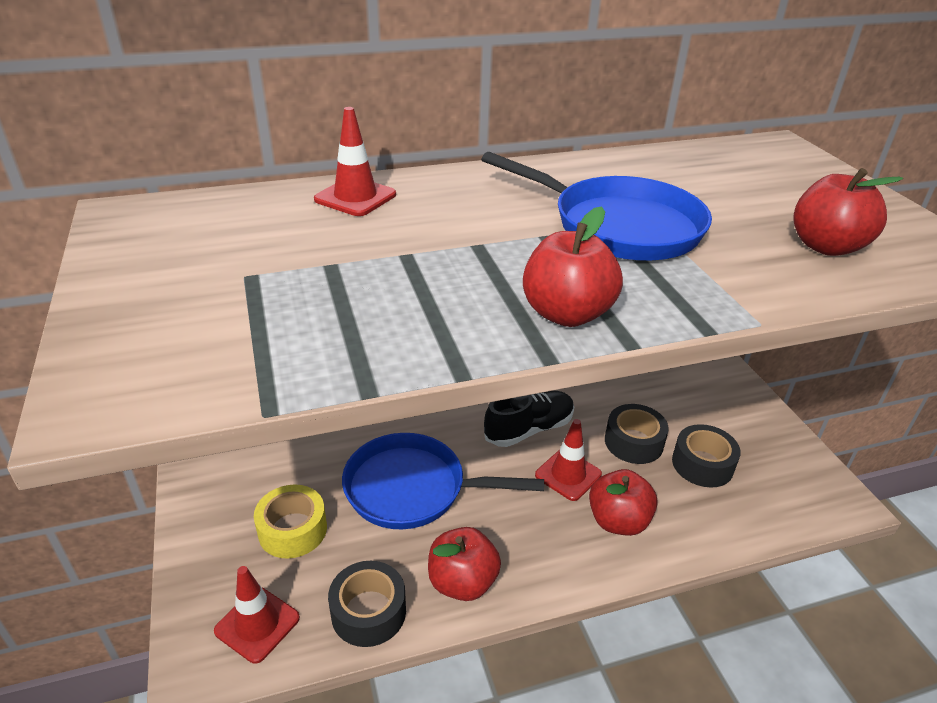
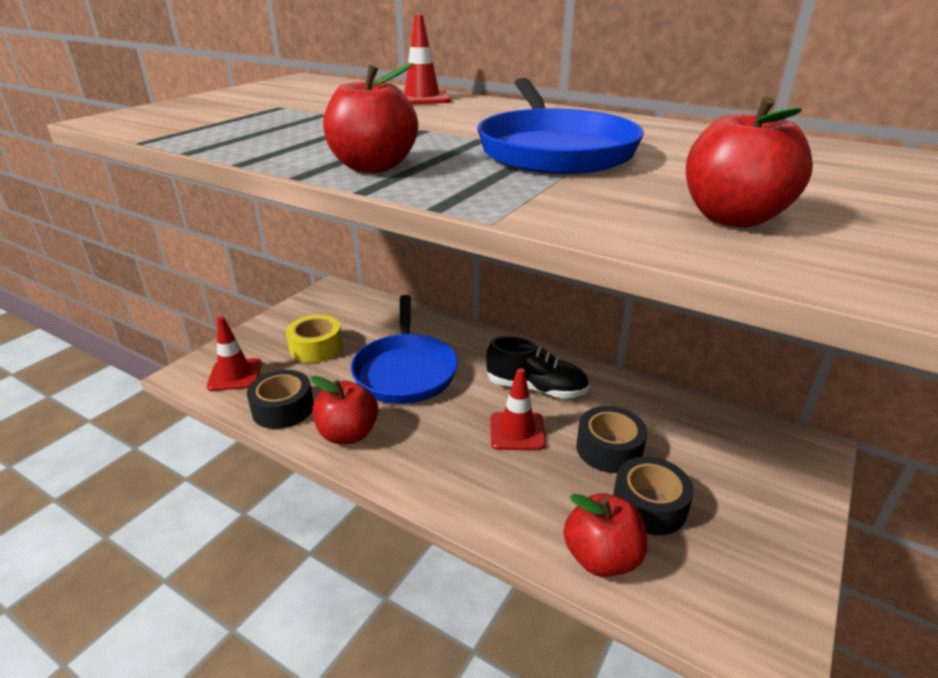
camera: 50 degrees right, 5 degrees down
blue pan [342,433,544,529] -> blue pan turned 150 degrees counterclockwise [351,295,458,404]
red apple [589,469,658,536] -> red apple moved to [563,493,647,577]

